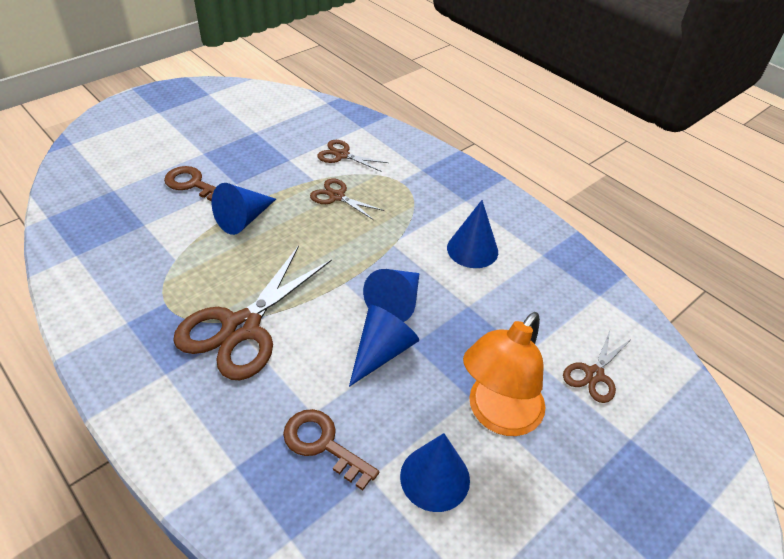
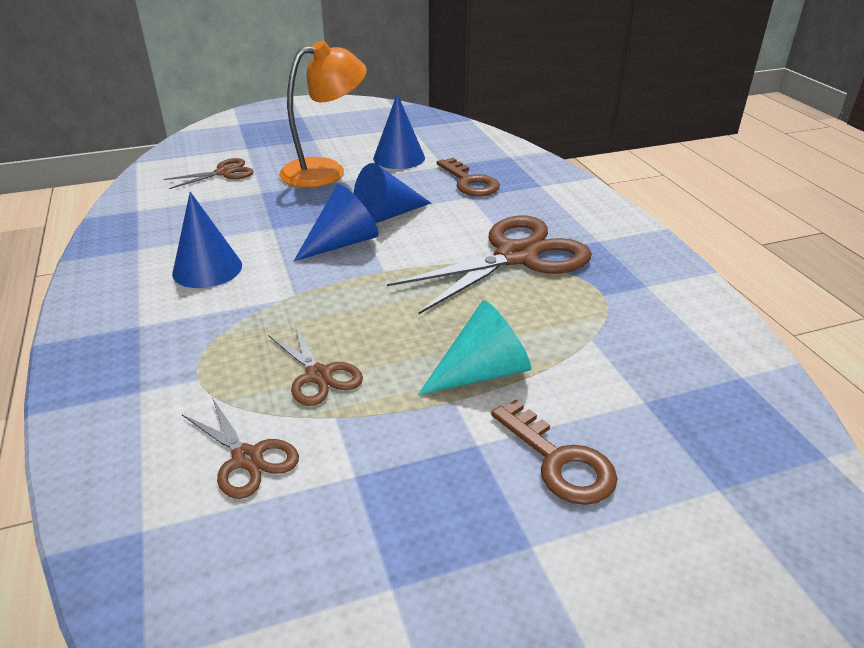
camera: 155 degrees left, 10 degrees down
blue cone [212,183,276,235] -> turquoise cone [418,300,531,395]

